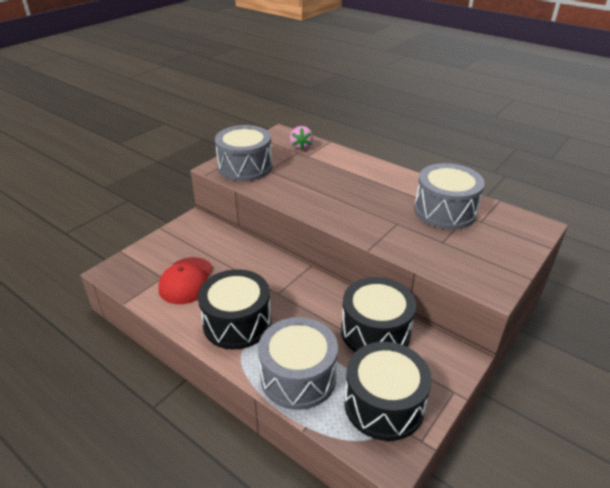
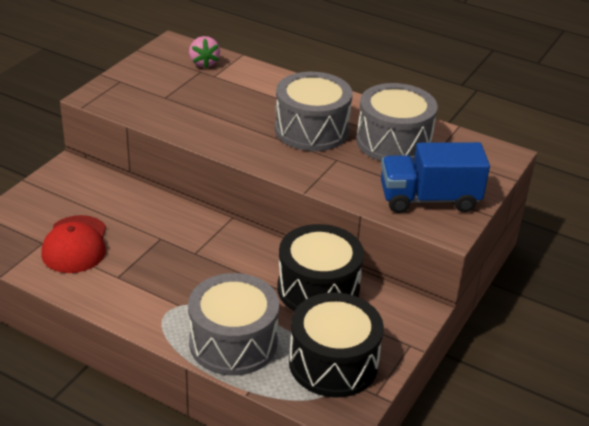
camera: 10 degrees left, 0 degrees up
black drum [198,269,271,349] -> none
grey drum [215,125,272,181] -> grey drum moved to [275,72,353,151]
none -> blue truck [381,142,490,213]

